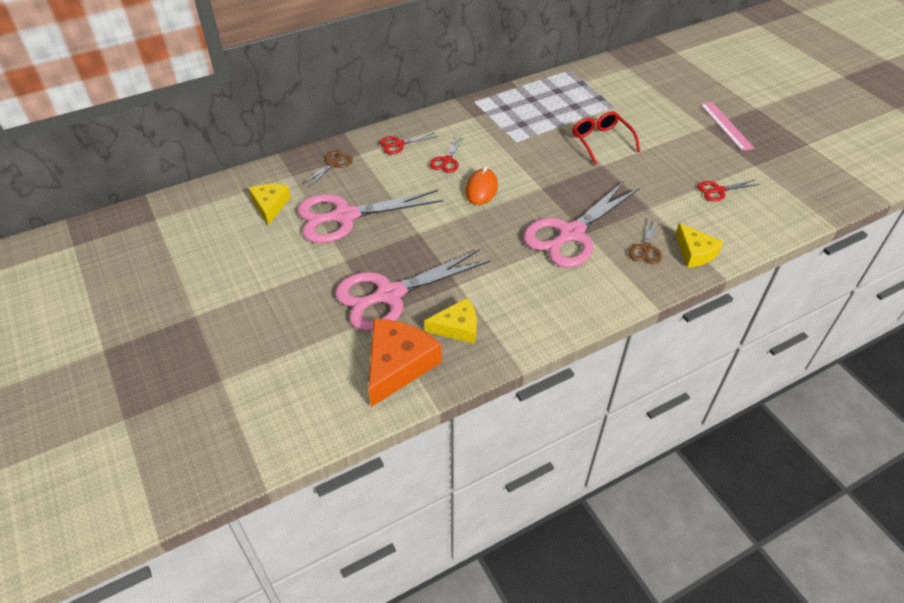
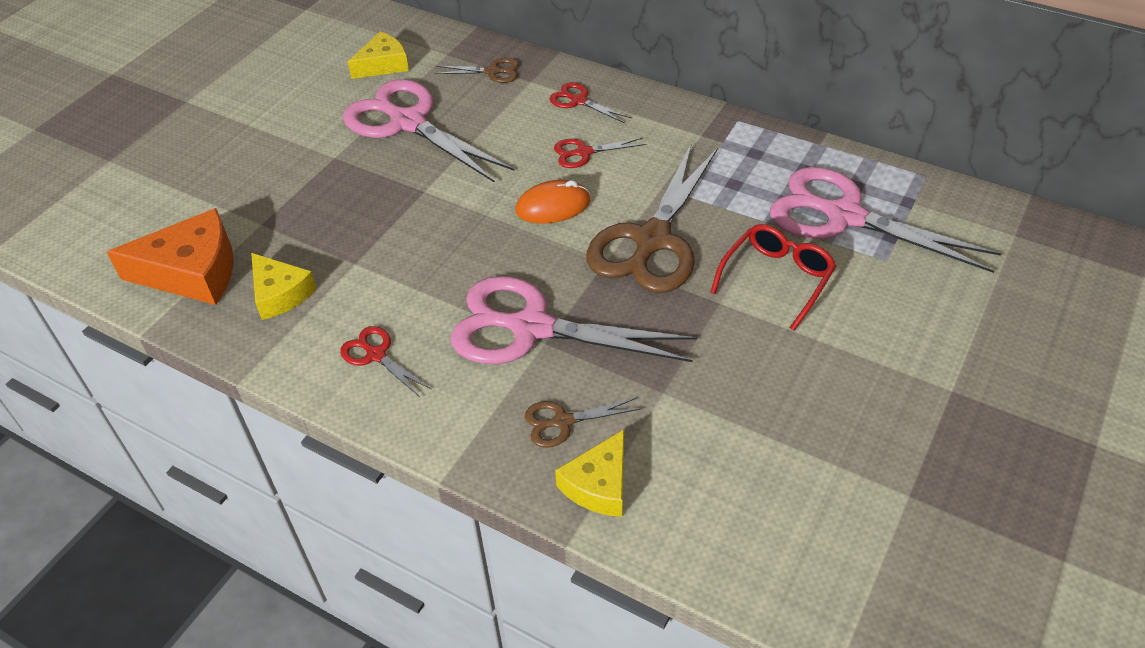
camera: 60 degrees right, 0 degrees up
pink scissors [335,249,490,331] -> pink scissors moved to [770,167,1002,273]
red scissors [697,180,760,202] -> red scissors moved to [340,326,432,397]
pink ruler [700,102,754,151] -> none
none -> brown scissors [586,143,718,293]

